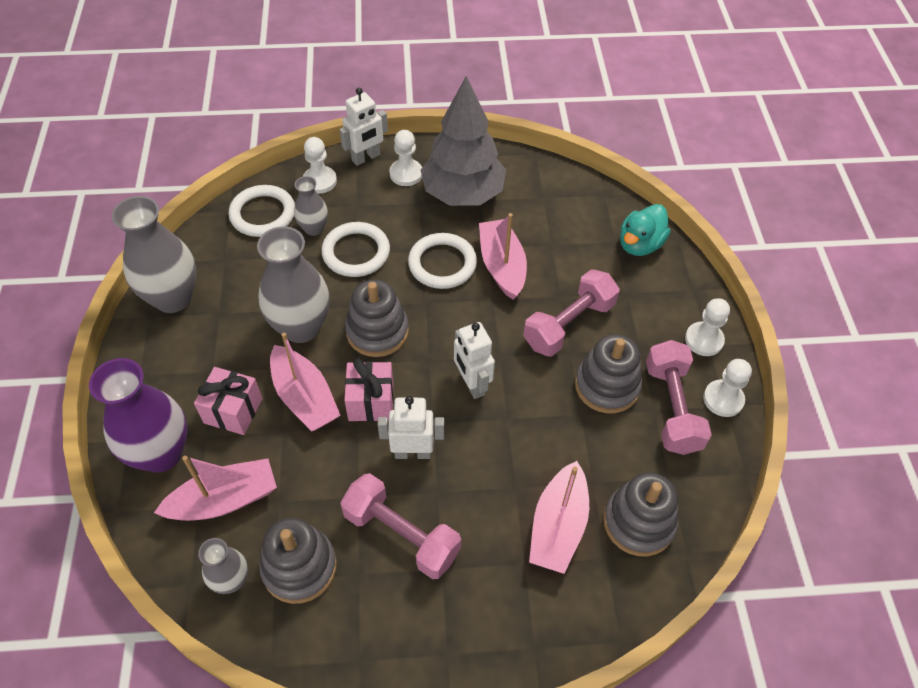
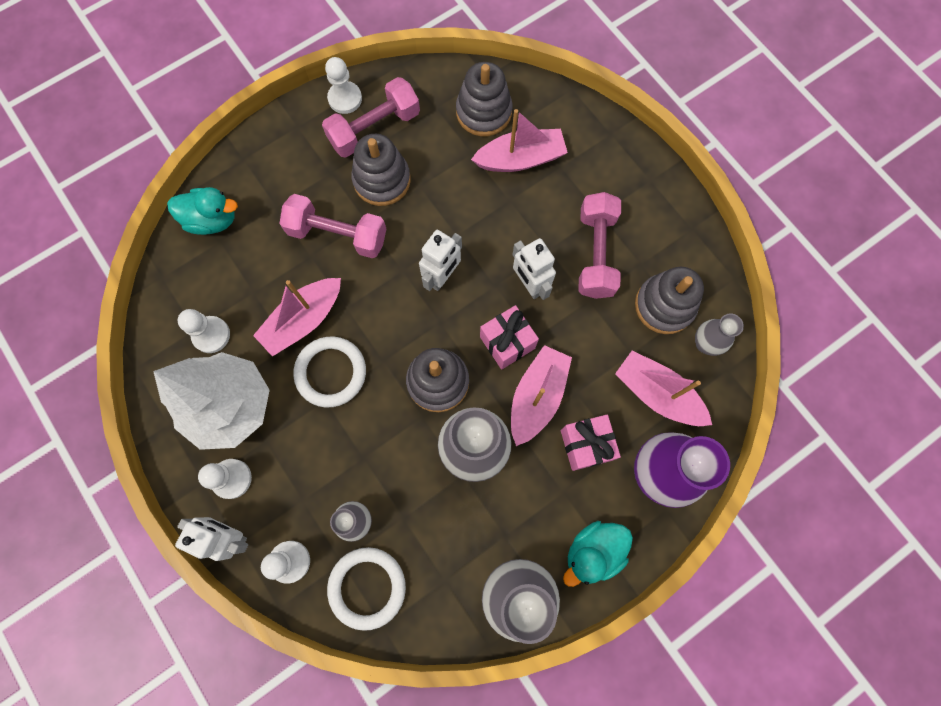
camera: 120 degrees left, 20 degrees up
white ring [321,222,390,277] -> none
grey tree [420,76,506,206] -> white tree [153,352,270,450]
white pawn [685,298,730,356] -> white pawn moved to [178,309,230,353]
none -> turquoise duck [563,521,633,587]

